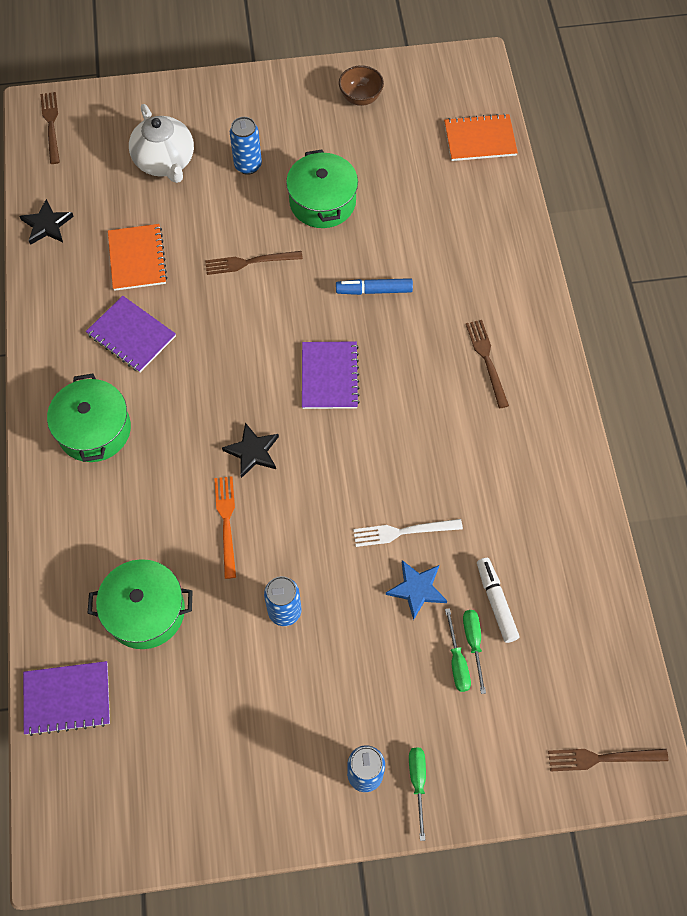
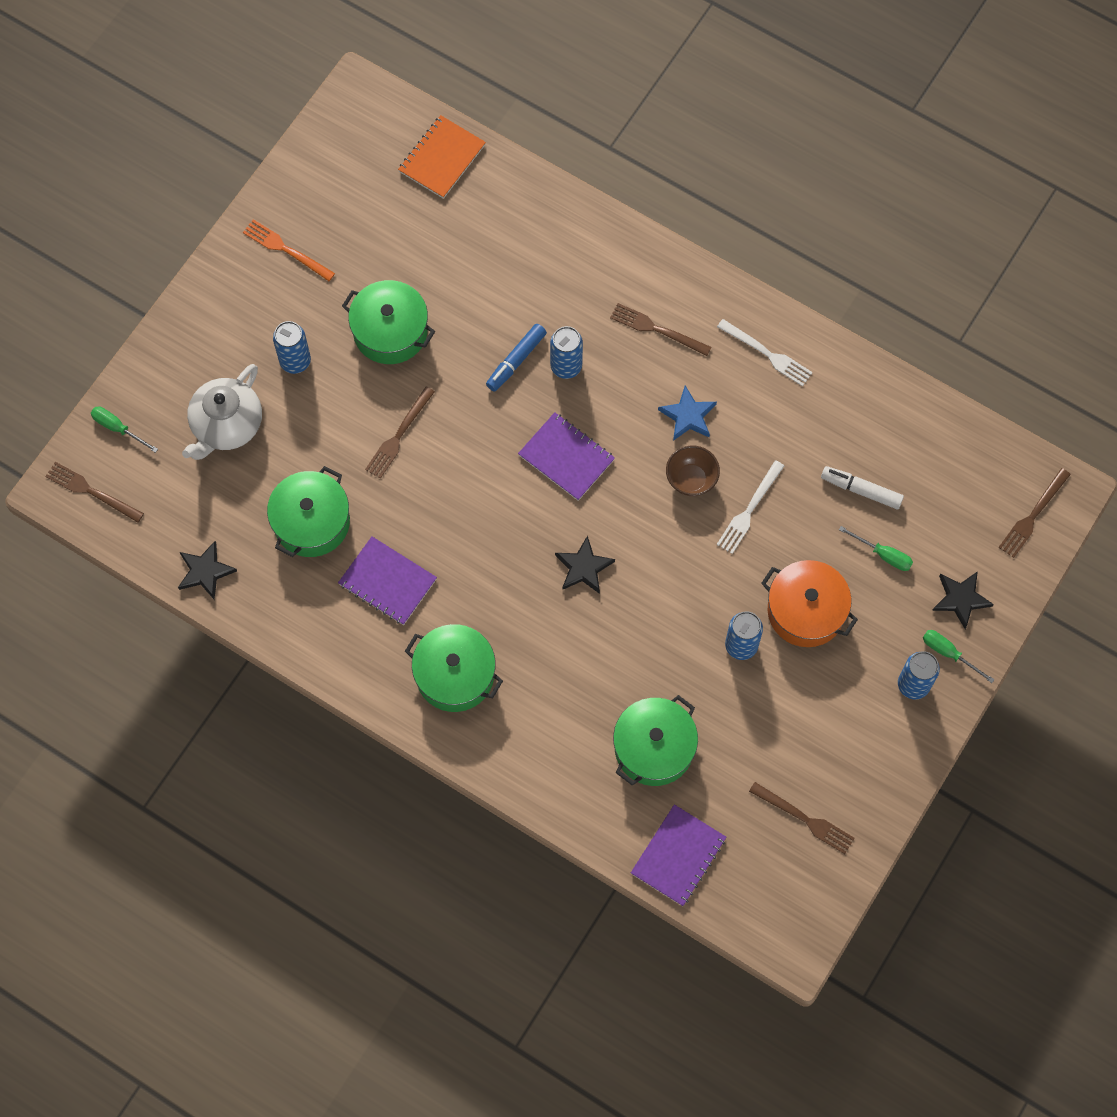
camera: 50 degrees left, 5 degrees up
purple notebook [86,296,176,372] -> purple notebook turned 45 degrees clockwise [338,537,437,625]
orange notebook [108,224,168,291] -> green pot [267,466,350,557]
white teapot [129,104,194,183] -> white teapot turned 105 degrees clockwise [182,364,262,460]
orange fork [214,476,236,579] -> orange fork moved to [243,219,335,281]
brown bowl [339,65,384,106] -> brown bowl moved to [666,445,720,496]
blue star [386,560,447,620] -> blue star moved to [658,386,717,441]
green screwdriver [463,610,486,694] -> green screwdriver moved to [91,406,158,453]
none -> blue can [550,326,583,379]
none -> white fork [717,319,813,386]
none -> brown fork [749,782,854,854]
none -> orange pot [761,560,858,647]
none -> black star [932,571,994,629]

